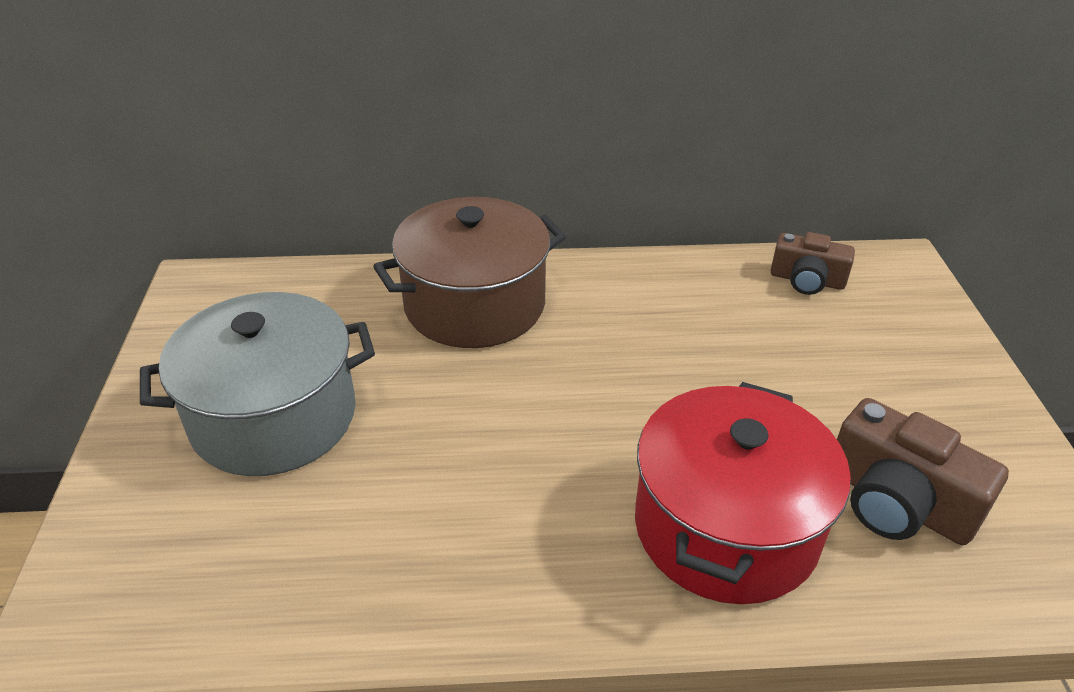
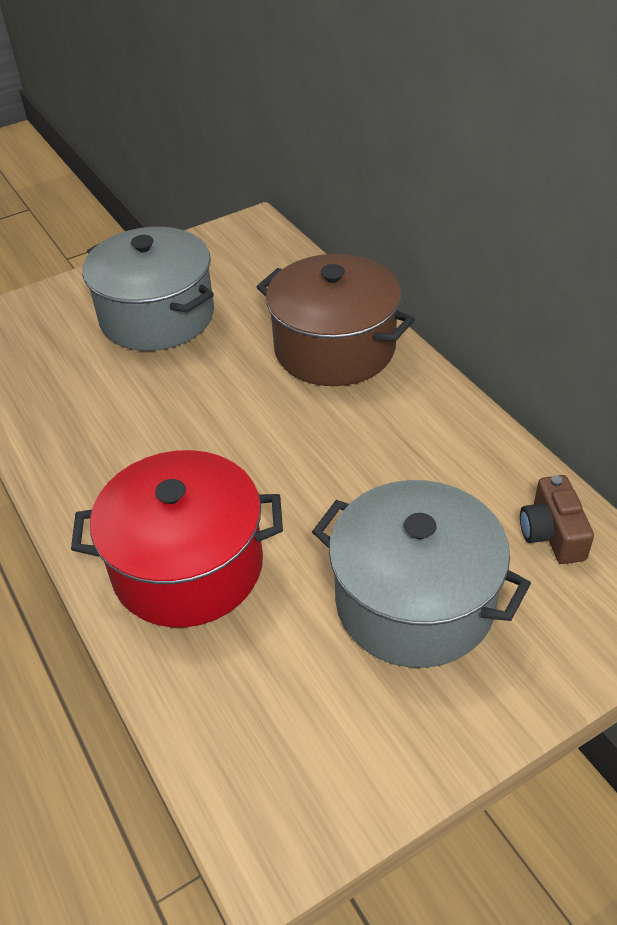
camera: 65 degrees right, 5 degrees up
brown camera [837,398,1009,545] -> none
none -> grey pot [312,480,531,668]

